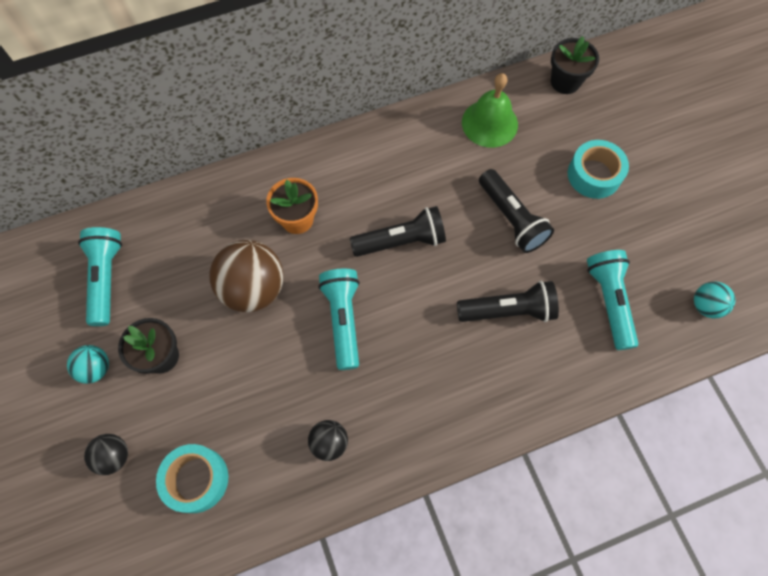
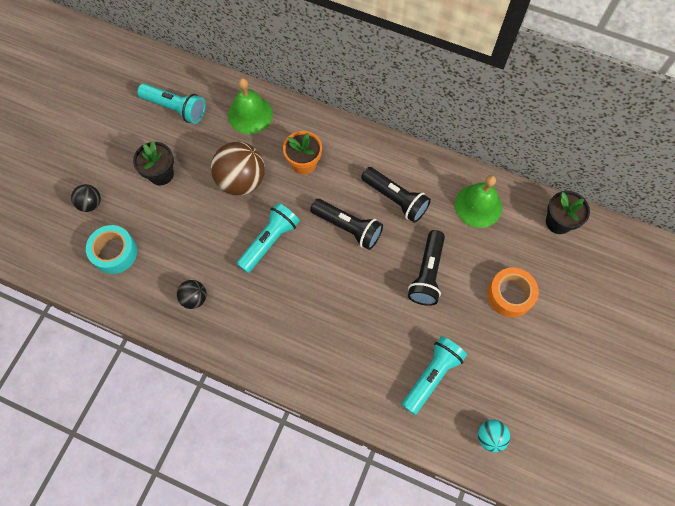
camera: 45 degrees right, 0 degrees up
turquoise ball [67,345,109,384] -> none
turquoise flashlight [78,227,122,326] -> turquoise flashlight turned 75 degrees clockwise [137,83,206,124]
black flashlight [457,281,559,322] -> black flashlight moved to [361,167,431,223]
turquoise tape [568,140,629,199] -> orange tape [487,267,539,318]
none -> green bell [228,78,273,134]

